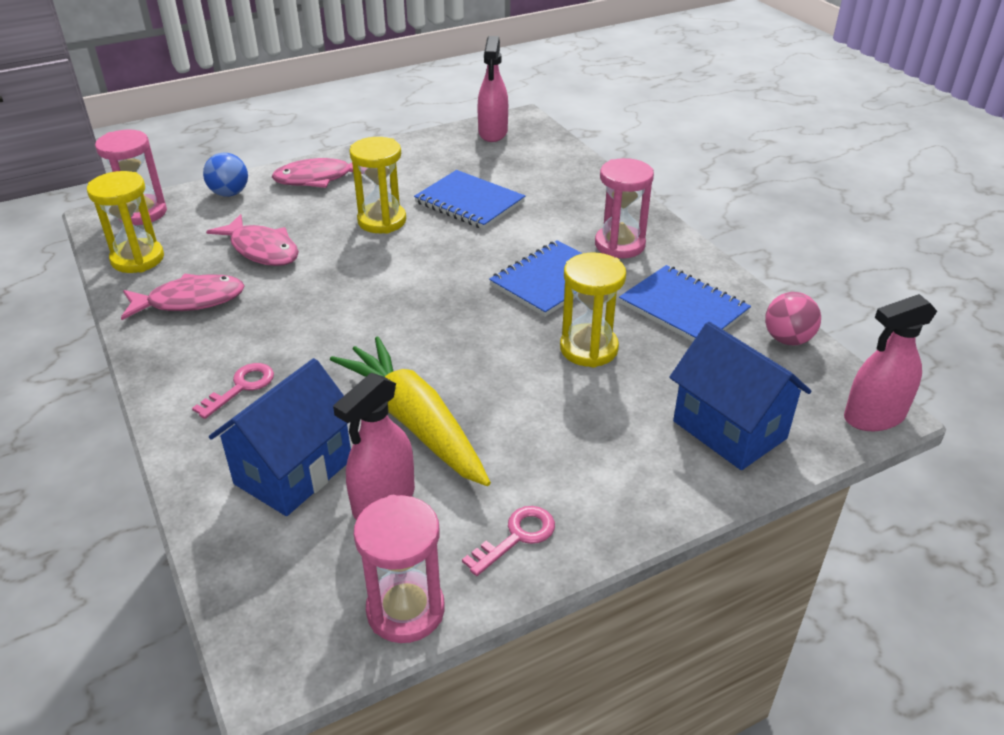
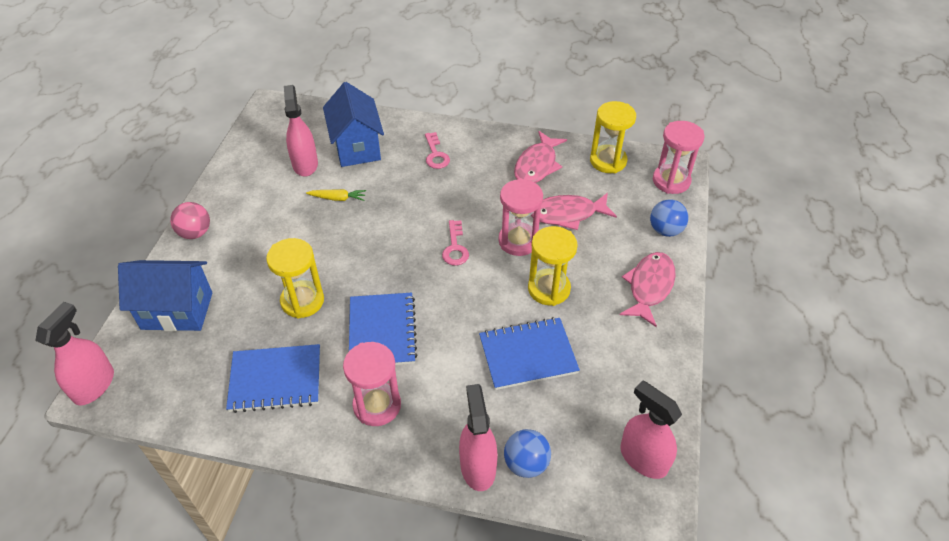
camera: 130 degrees right, 10 degrees up
yellow carrot [330,336,491,486] -> yellow carrot [306,189,366,201], size x0.41
pink hourglass [354,495,445,643] -> pink hourglass moved to [498,179,543,256]
pink key [462,506,555,576] -> pink key moved to [442,220,469,266]
pink ball [765,292,821,345] -> pink ball moved to [170,202,210,239]
none -> pink spray bottle [459,384,498,491]
none -> blue ball [504,429,551,478]

